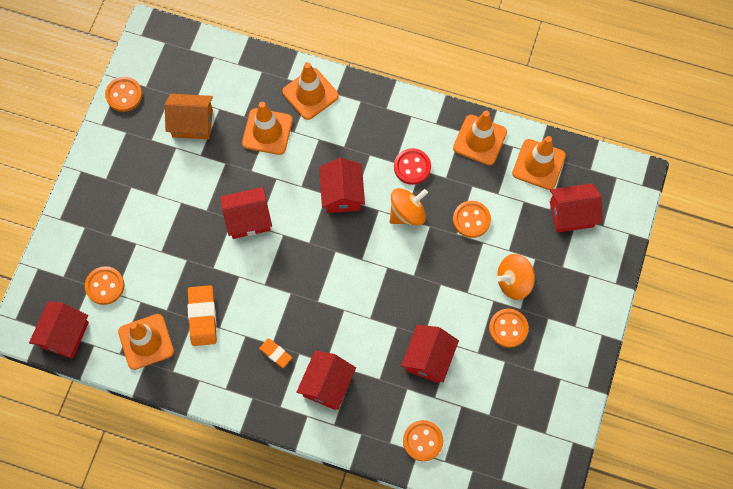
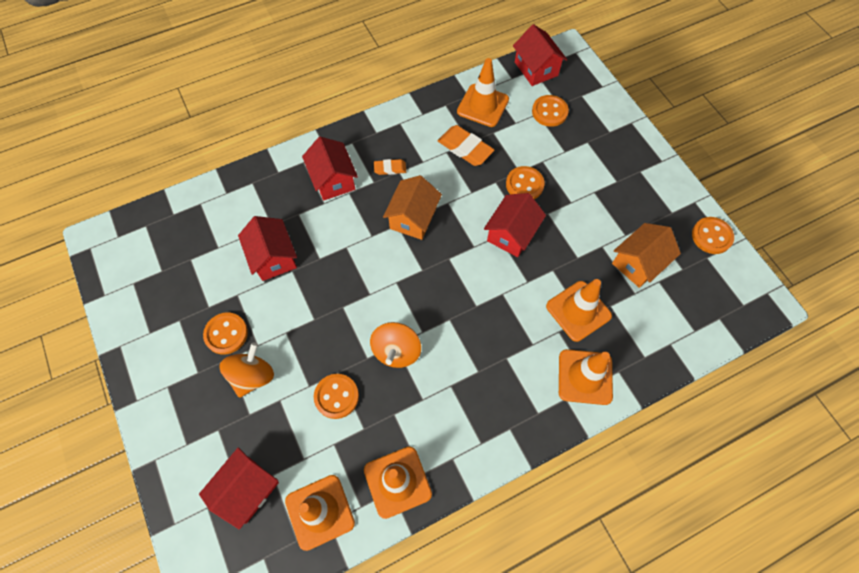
camera: 135 degrees right, 5 degrees down
red house [319,158,365,213] -> none
red button [394,148,431,185] -> none
orange button [403,420,443,461] -> orange button moved to [506,166,545,199]
none -> orange house [383,175,442,240]

